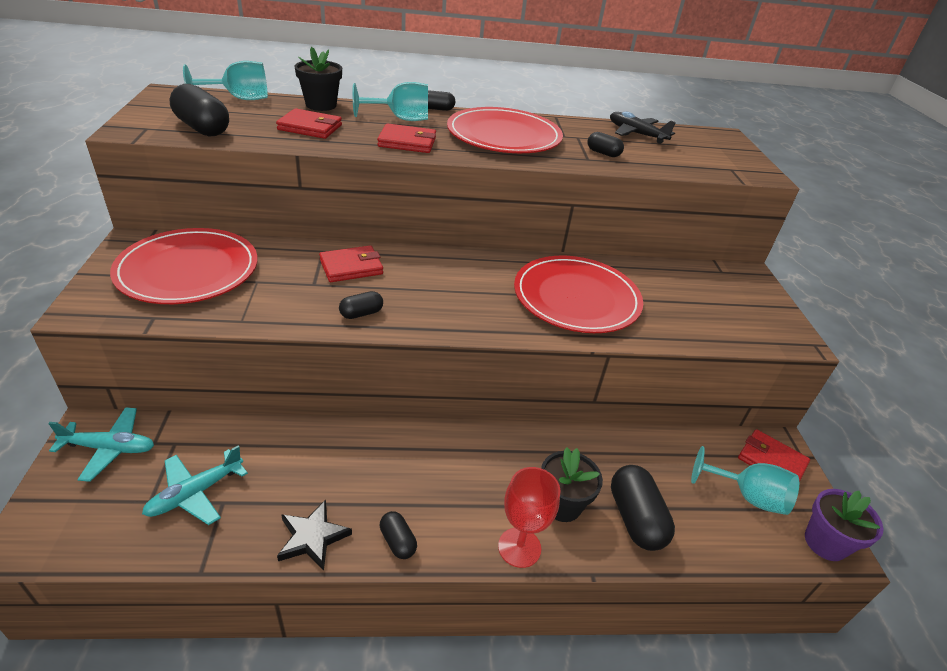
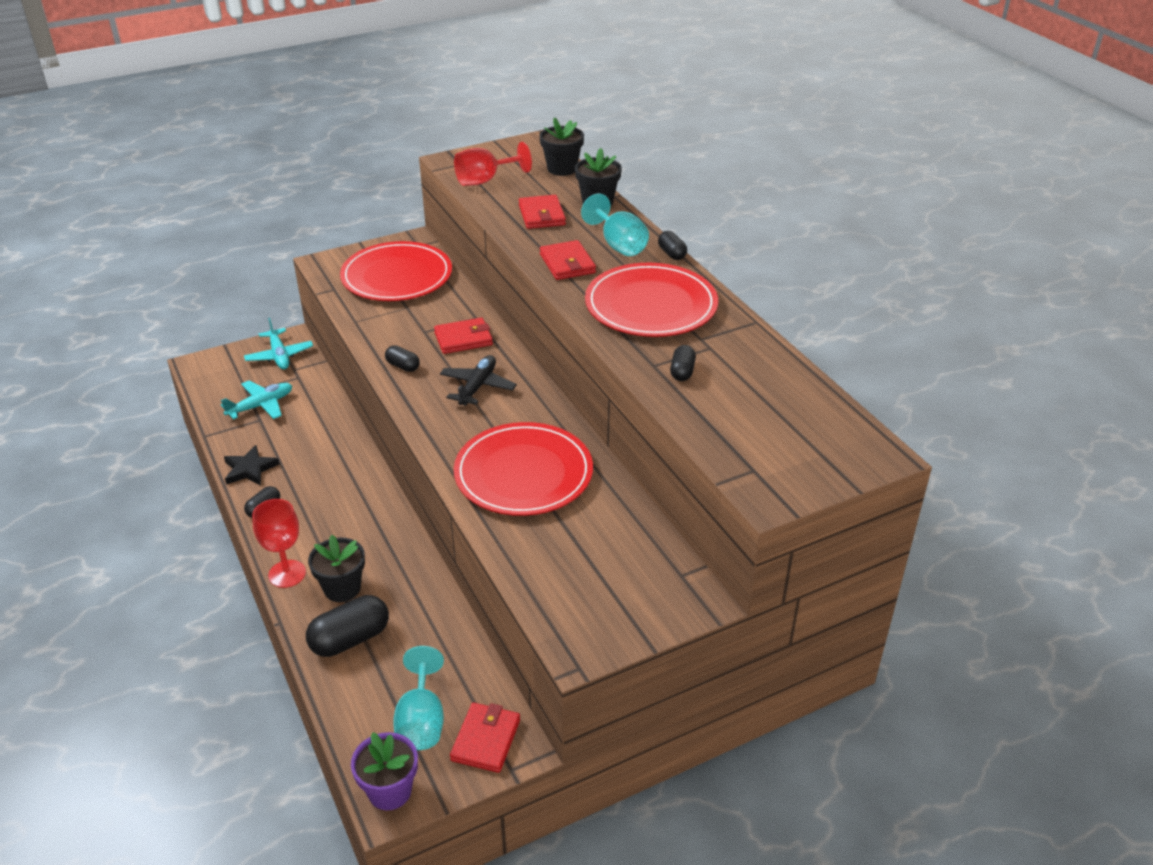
camera: 70 degrees right, 0 degrees up
turquoise plane [142,446,248,525] -> turquoise plane turned 120 degrees clockwise [221,381,292,420]
black capsule [170,84,229,136] -> red goblet [454,142,532,186]
turquoise goblet [183,61,268,100] -> black flower pot [540,117,584,176]
red wallet [319,245,383,282] -> red wallet turned 60 degrees counterclockwise [434,318,493,354]
black plane [610,111,676,144] -> black plane moved to [440,355,517,406]

